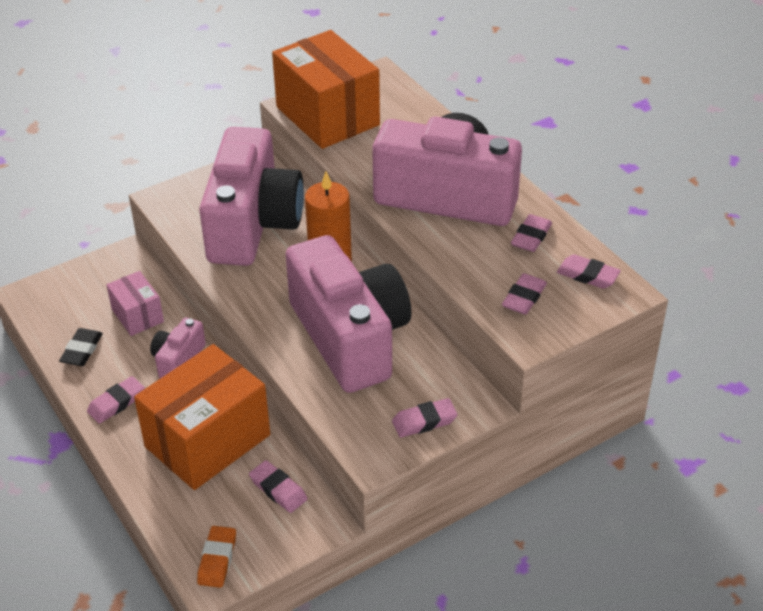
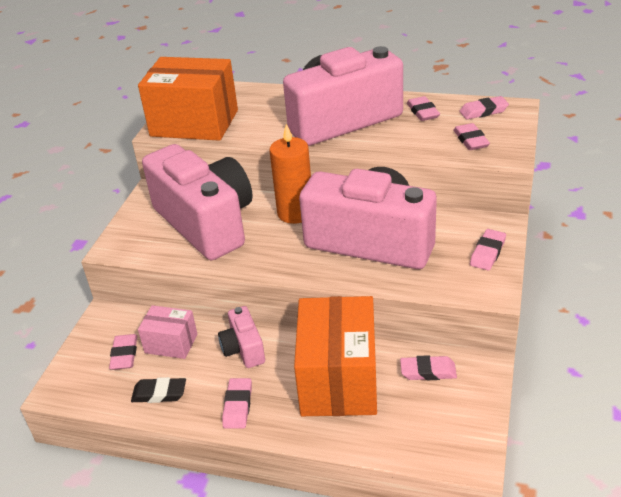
camera: 40 degrees left, 5 degrees down
black eraser [59,328,103,366] -> black eraser turned 60 degrees counterclockwise [131,377,186,403]
orange eraser [197,526,236,588] -> none
none -> pink eraser [109,334,137,370]

